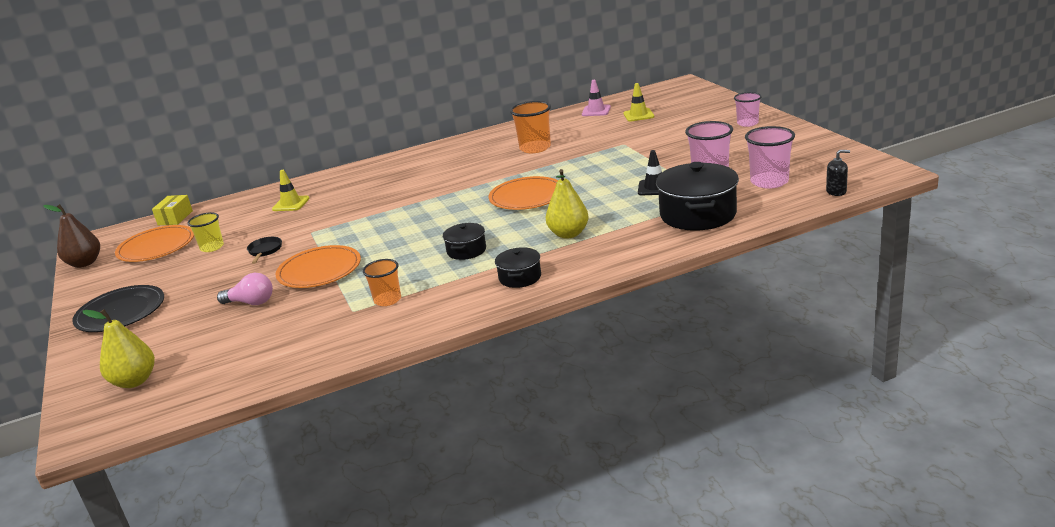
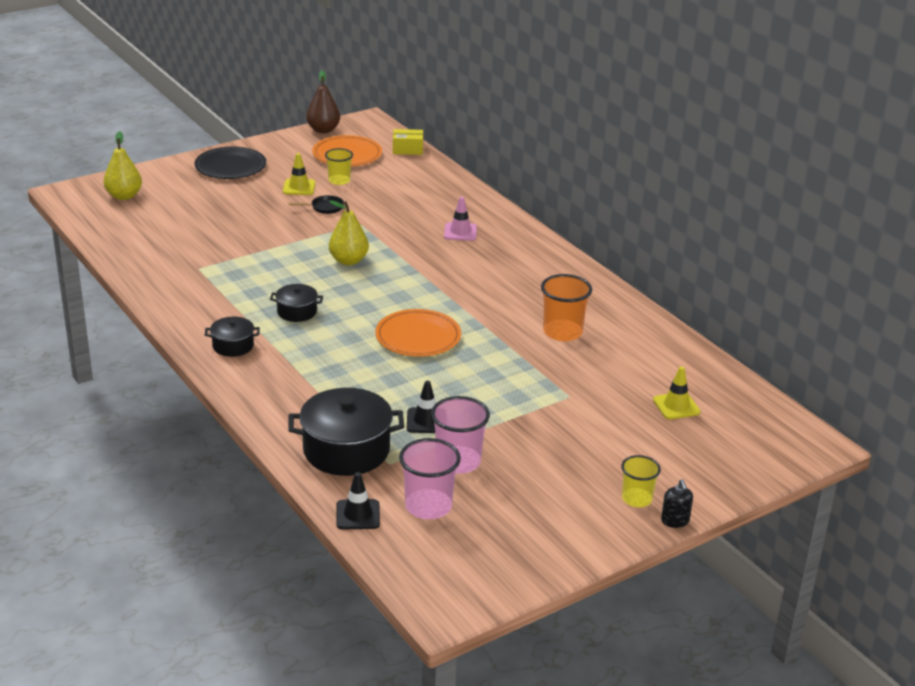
camera: 75 degrees right, 5 degrees up
pink light bulb [217,273,273,305] -> none
yellow traffic cone [272,170,310,211] -> yellow traffic cone moved to [283,153,315,195]
orange plate [276,245,361,288] -> none
orange cup [363,259,401,306] -> none
yellow pear [546,169,589,239] -> yellow pear moved to [329,200,369,265]
pink traffic cone [582,80,611,116] -> pink traffic cone moved to [444,197,477,241]
pink cup [734,92,762,127] -> yellow cup [621,455,661,507]
black soap dispenser [826,150,850,196] -> black soap dispenser moved to [661,479,693,528]
none -> black traffic cone [336,472,380,529]

